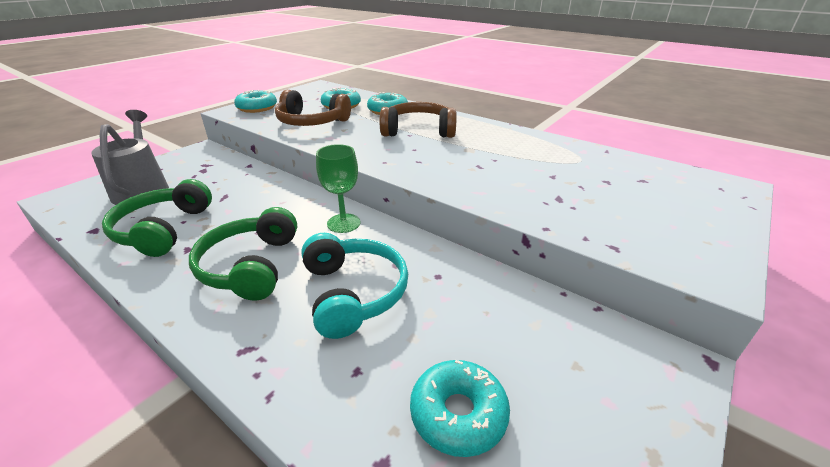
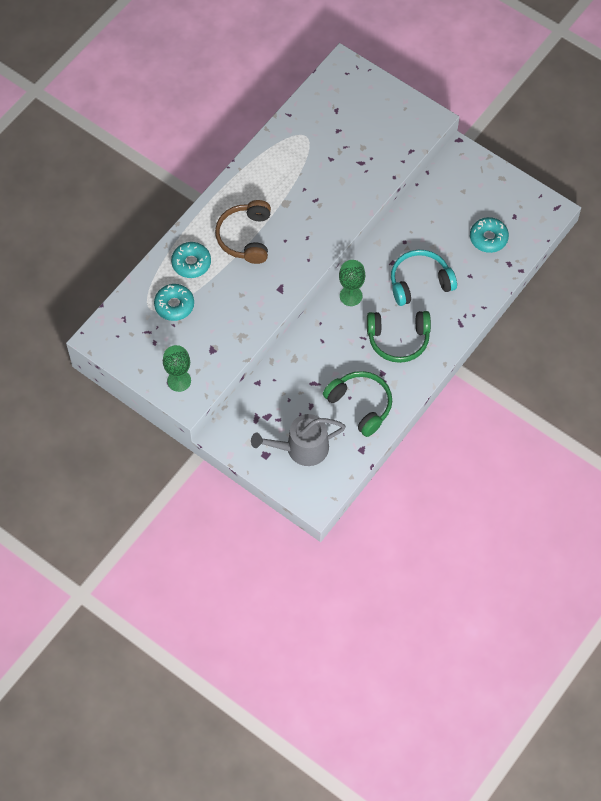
camera: 90 degrees left, 30 degrees up
green headphones [102,179,212,257] -> green headphones turned 135 degrees counterclockwise [323,371,392,437]
turquoise donut [234,90,277,113] -> green goblet [163,345,191,392]
brown headphones [275,90,351,126] -> none

